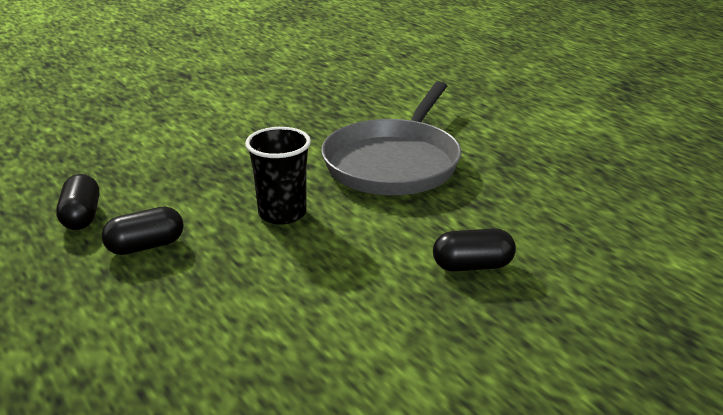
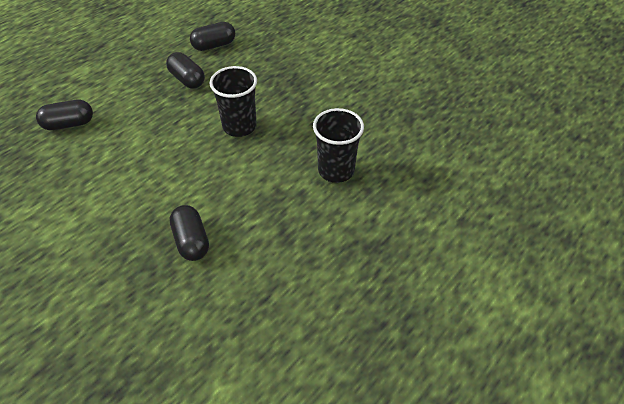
camera: 75 degrees right, 20 degrees up
grey pan [321,82,462,195] -> black cup [313,108,364,183]
none -> black capsule [36,100,93,130]

